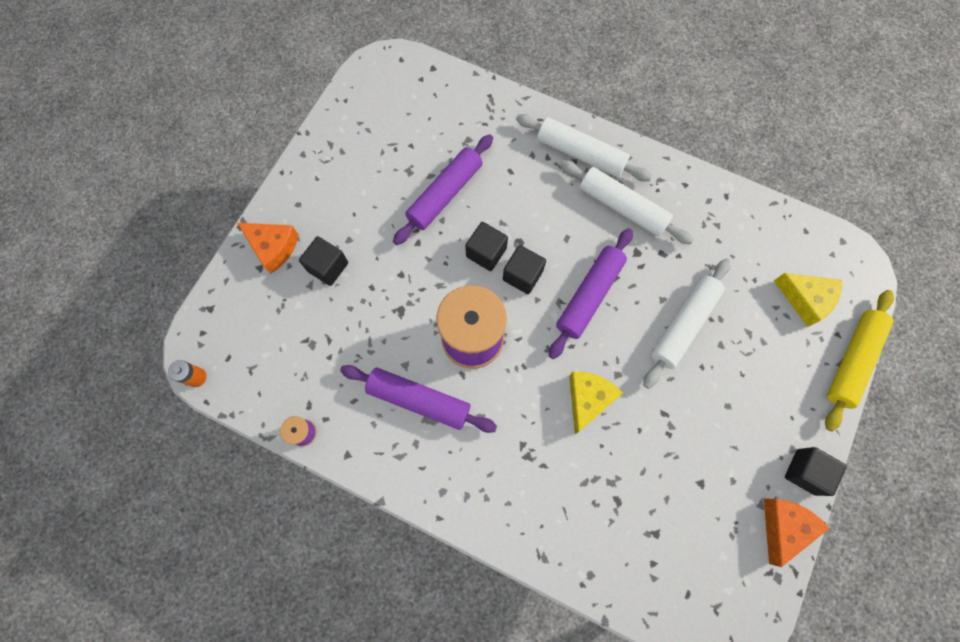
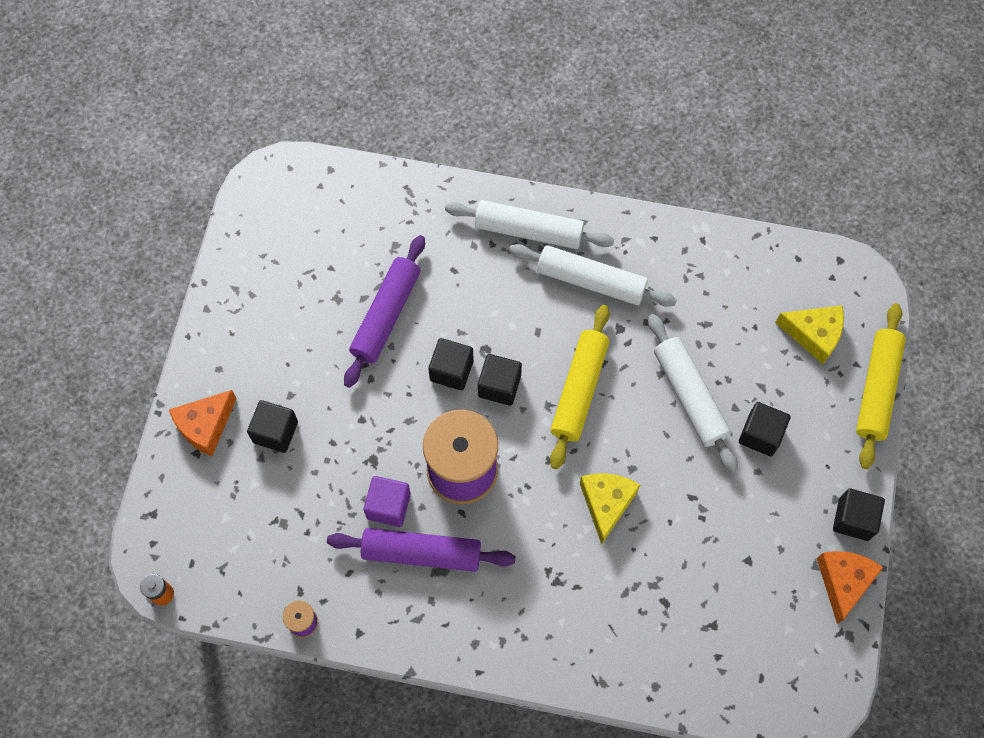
camera: 15 degrees left, 5 degrees down
orange cheese [237,223,299,274] -> orange cheese turned 120 degrees clockwise [169,390,237,456]
purple rolling pin [549,228,633,359] -> yellow rolling pin [550,305,610,469]
white rolling pin [643,259,731,389] -> white rolling pin turned 45 degrees counterclockwise [648,314,738,472]
none -> purple cube [363,476,411,527]
none -> black cube [739,402,791,456]

